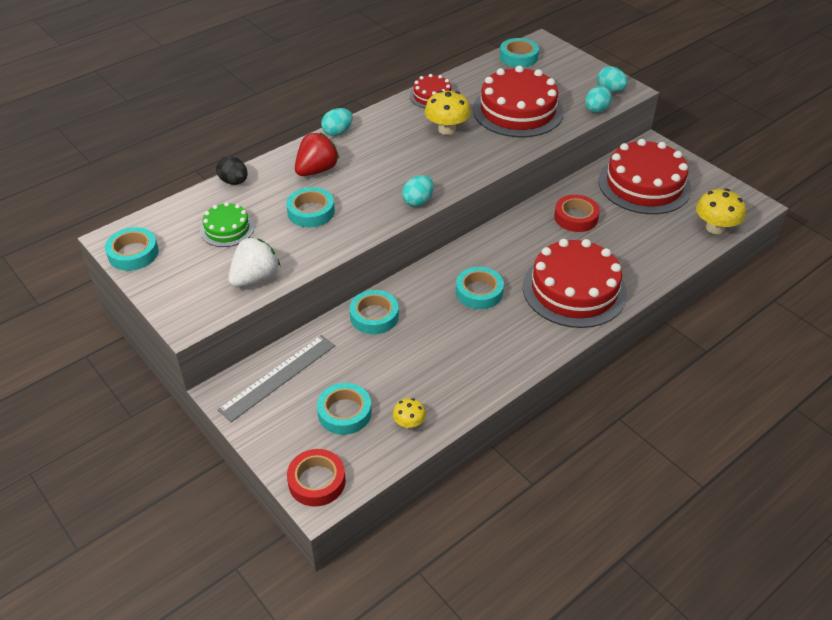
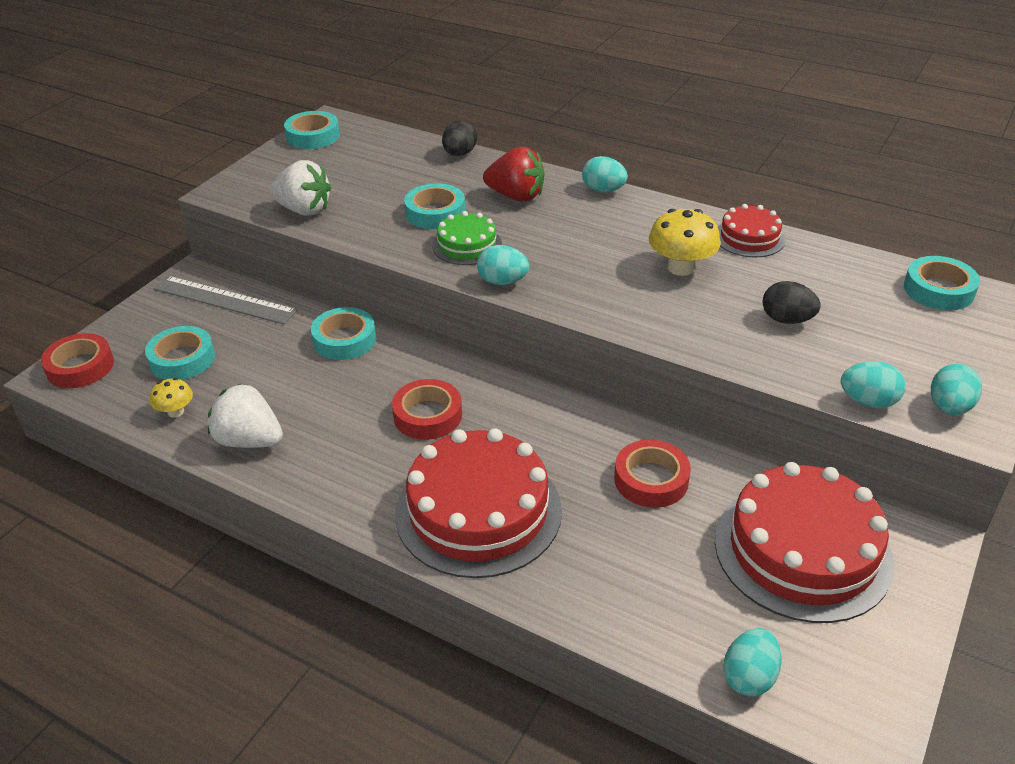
camera: 70 degrees right, 5 degrees down
green cake [200,202,254,247] -> green cake moved to [432,211,502,265]
turquoise tape [456,267,504,309] -> red tape [392,379,462,440]
red cake [473,66,564,137] -> black egg [762,281,821,324]
yellow mushroom [696,189,746,234] -> turquoise egg [723,628,782,697]
none -> white strawberry [208,383,283,448]

